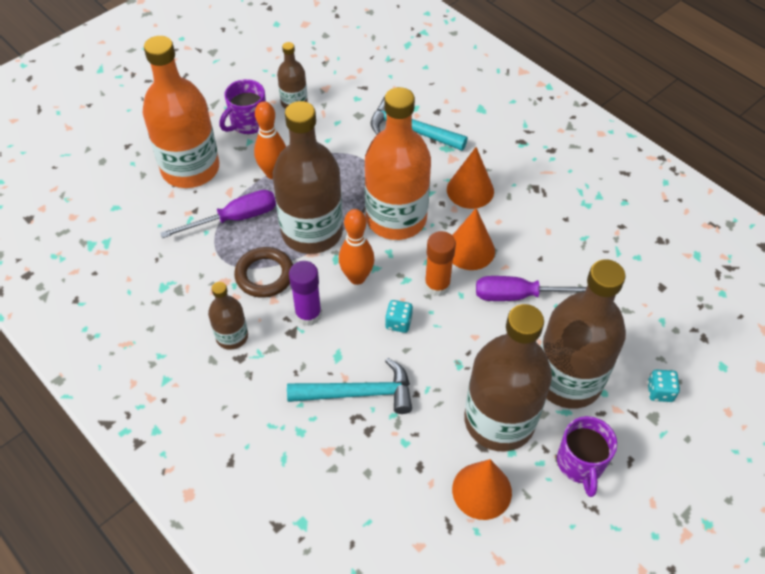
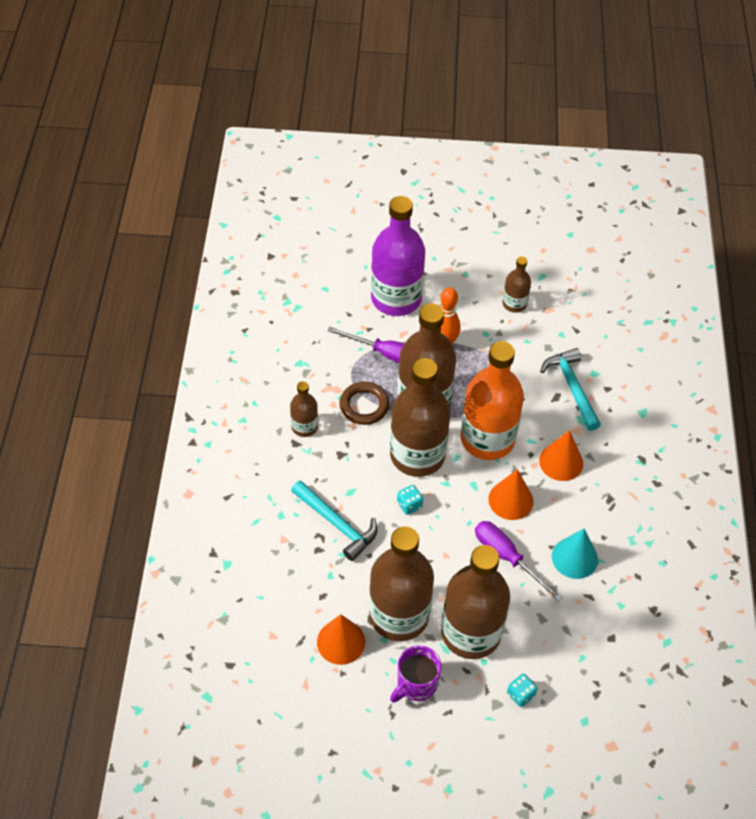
camera: 45 degrees right, 0 degrees up
orange bottle [143,36,219,188] -> purple bottle [371,196,425,316]
purple mug [219,79,266,134] -> none
purple glue stick [289,261,322,326] -> none
orange bowling pin [339,209,374,285] -> brown bottle [390,358,450,477]
orange glue stick [425,231,456,296] -> none
none -> turquoise cone [552,528,598,579]

